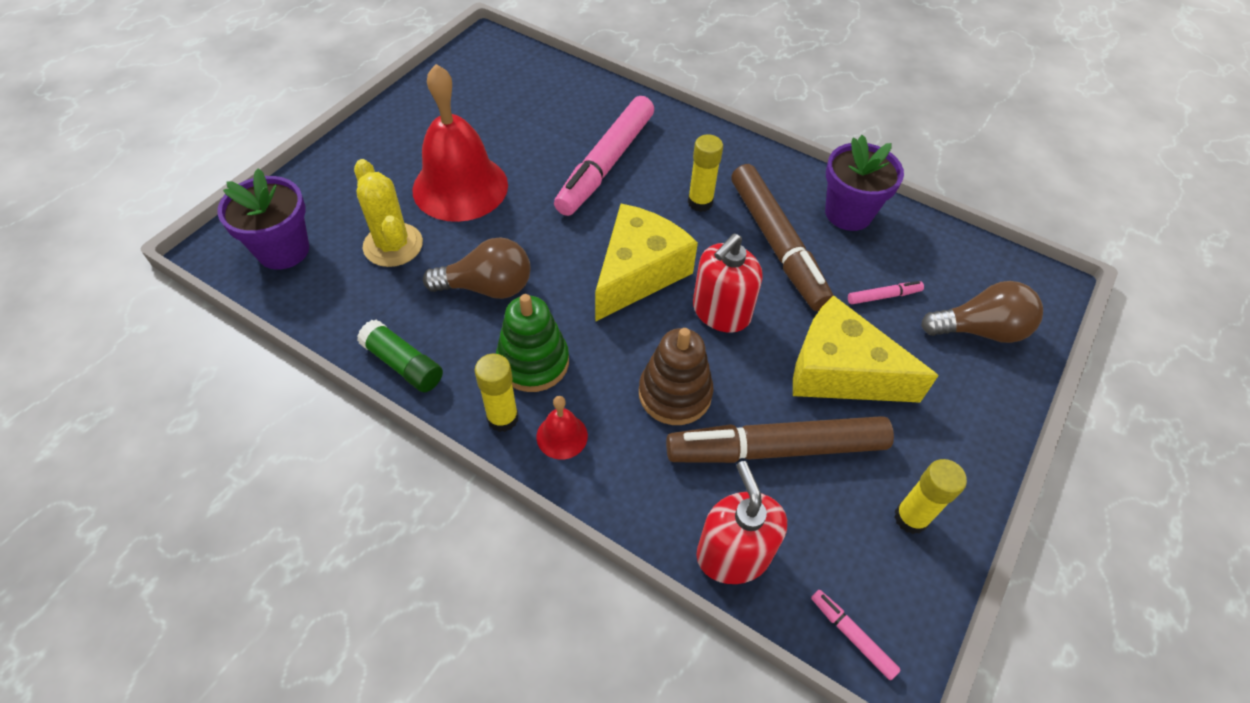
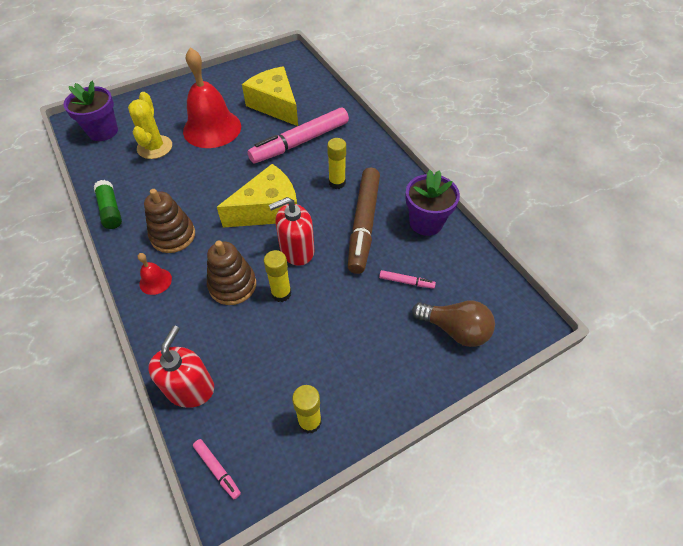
camera: 30 degrees right, 0 degrees up
brown light bulb [423,237,531,299] -> none
yellow glue stick [475,354,519,432] -> yellow glue stick moved to [264,250,291,302]
green stacking toy [496,294,569,392] -> brown stacking toy [144,189,195,253]
brown marker [666,416,894,463] -> none
yellow cheese [793,295,939,403] -> yellow cheese moved to [242,66,298,126]
pink marker [811,590,901,680] -> pink marker turned 150 degrees clockwise [193,439,241,499]

